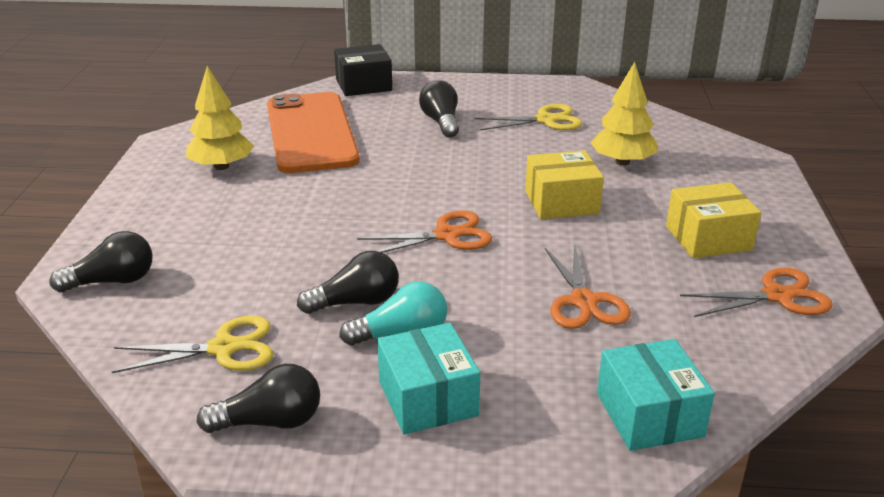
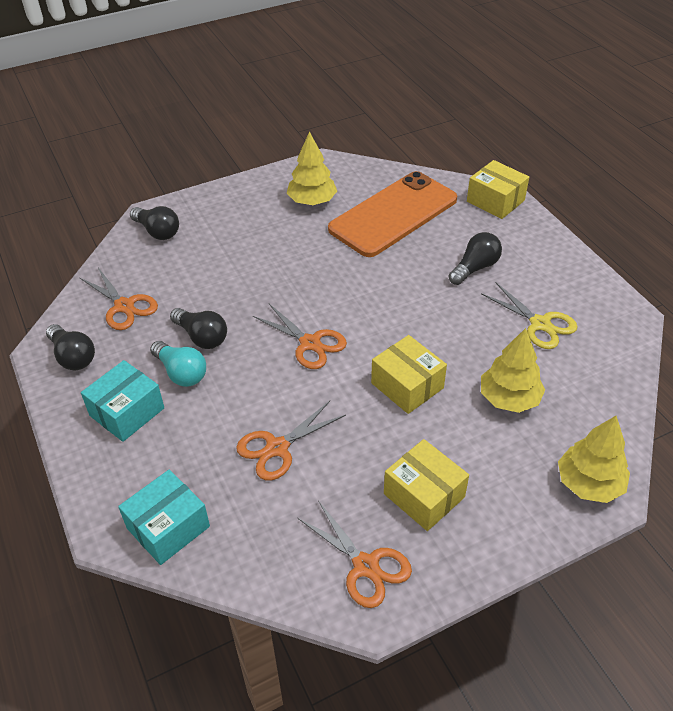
camera: 60 degrees right, 15 degrees up
yellow scissors [112,316,273,373] -> orange scissors [80,268,158,330]
black box [334,44,392,96] -> yellow box [467,160,529,219]
none -> yellow tree [558,416,630,503]

